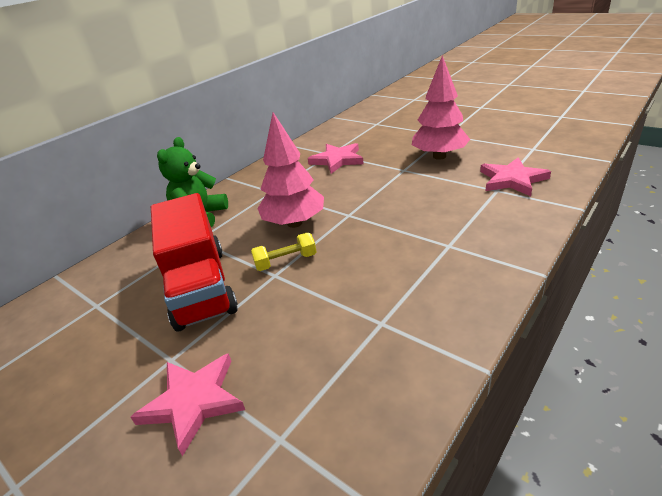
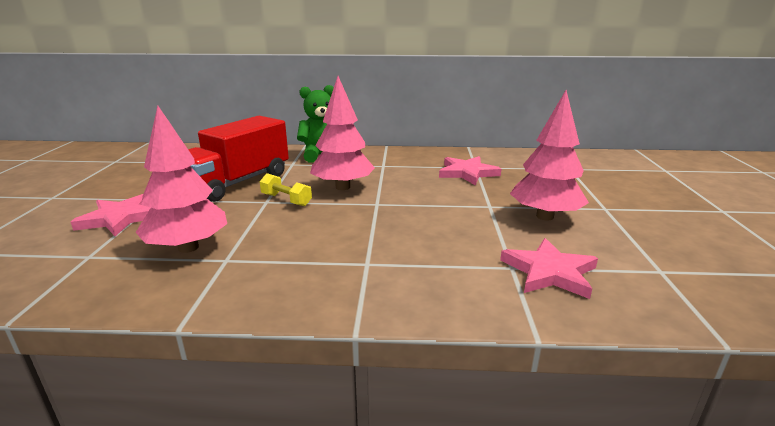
camera: 50 degrees right, 10 degrees down
none -> pink tree [135,106,227,253]

